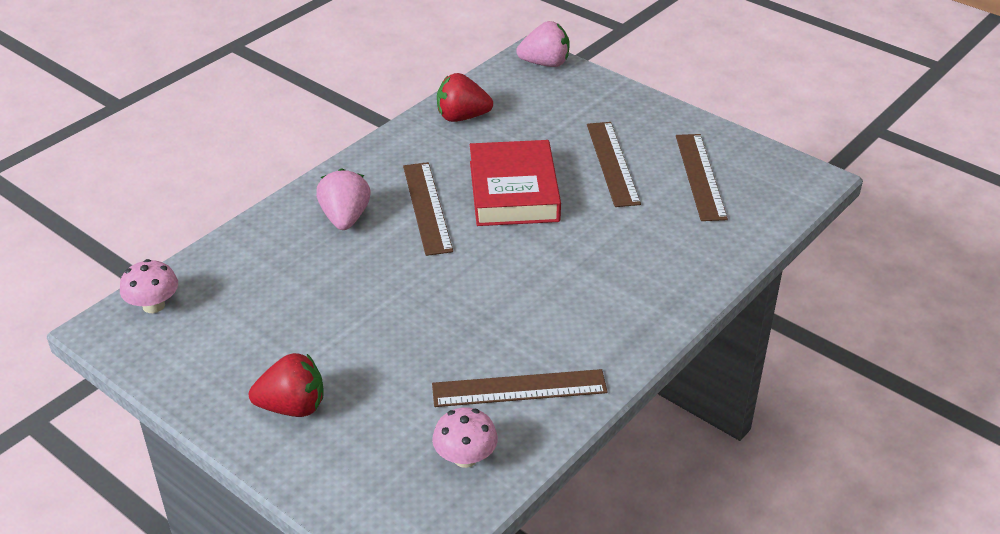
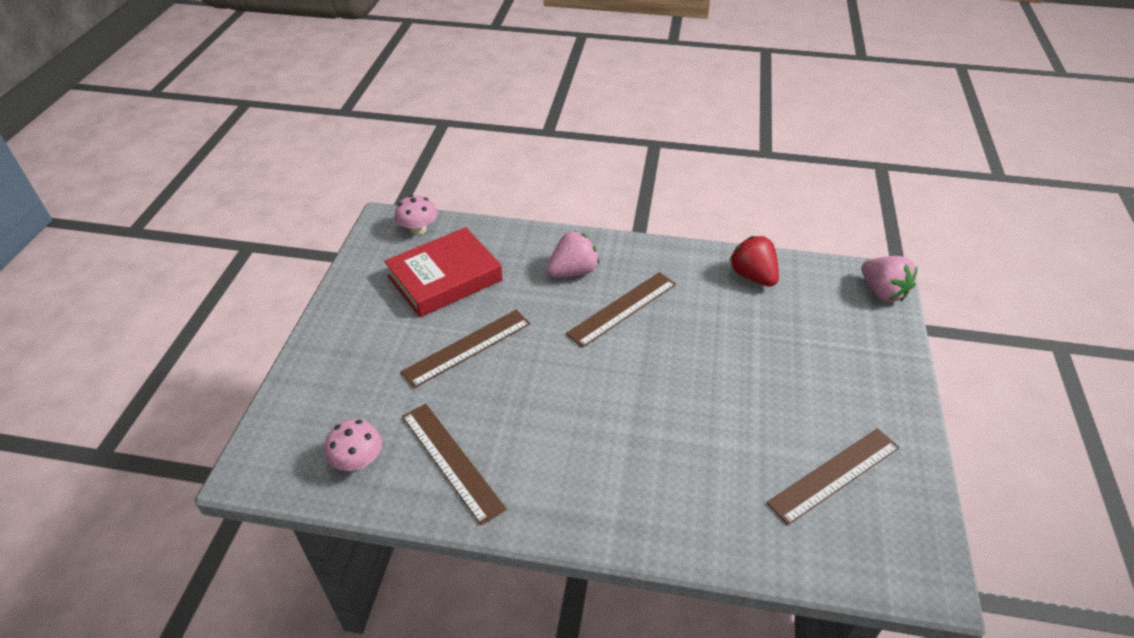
camera: 60 degrees right, 5 degrees up
red strawberry [249,353,324,417] -> none
red book [470,140,561,226] -> red book moved to [384,227,503,317]
brown ruler [587,122,641,207] -> brown ruler moved to [401,310,530,388]

